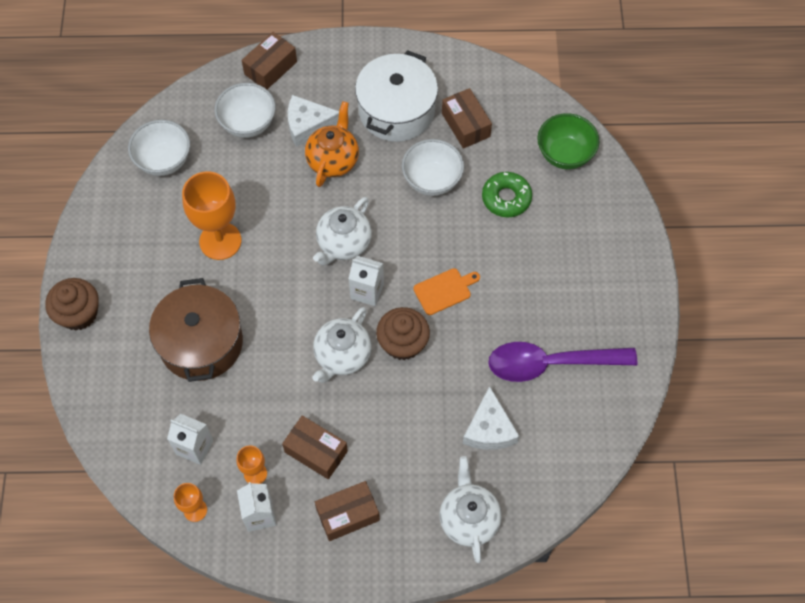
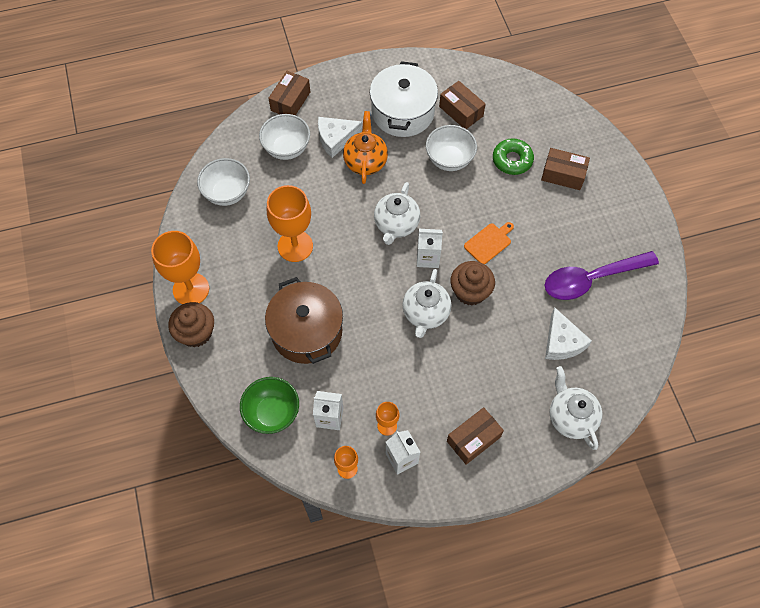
camera: 15 degrees left, 0 degrees up
brown box [282,416,348,479] -> brown box moved to [541,148,590,190]
green bowl [537,113,599,169] -> green bowl moved to [240,377,299,434]
none -> orange goblet [151,231,209,304]

